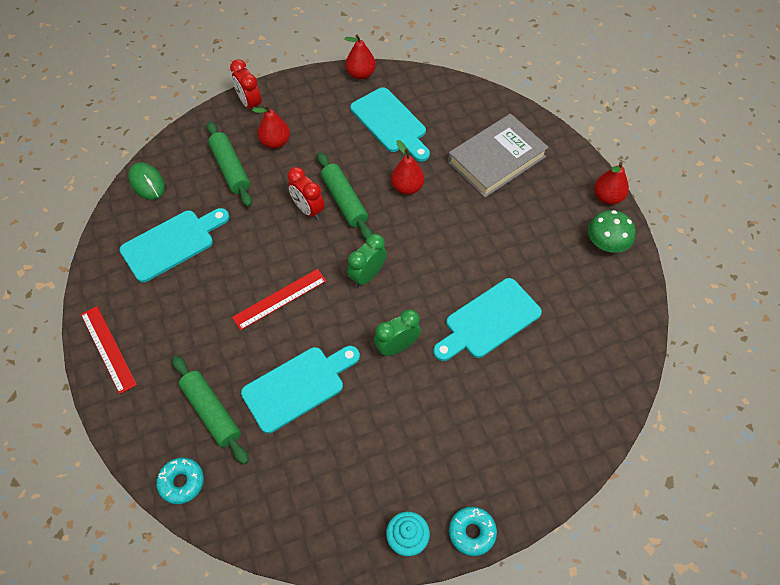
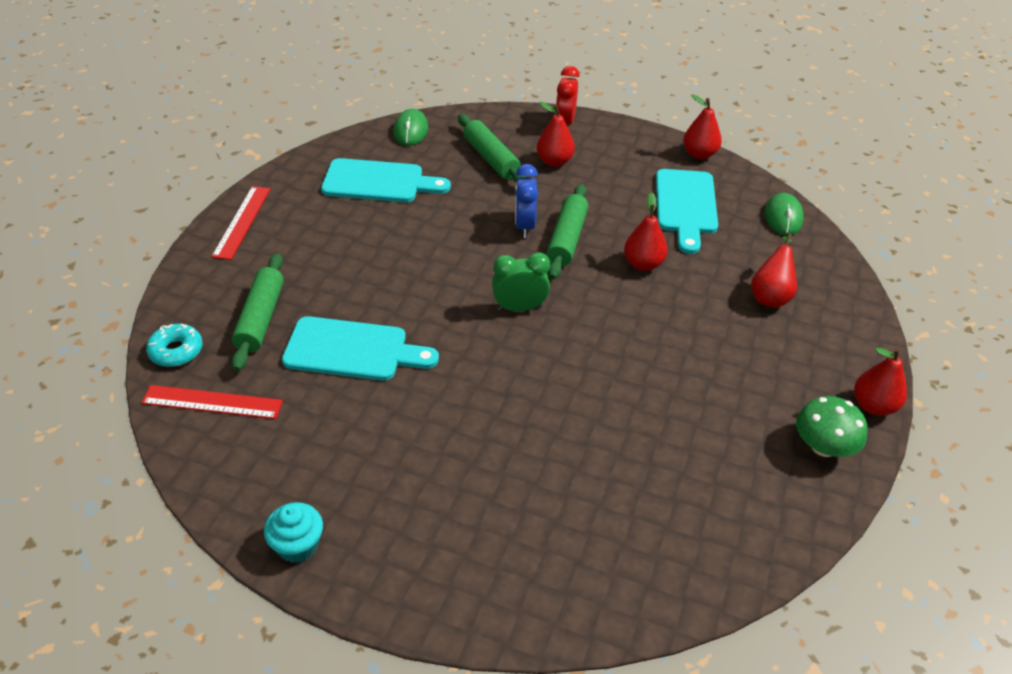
camera: 40 degrees right, 15 degrees down
green rolling pin [207,121,252,207] -> green rolling pin turned 45 degrees counterclockwise [458,114,526,183]
red ruler [232,269,326,330] -> red ruler moved to [141,385,283,419]
red clock [287,167,325,220] -> blue clock [515,164,538,238]
green clock [374,309,421,356] -> none
turquoise cutting board [433,278,542,361] -> none
grey book [448,114,549,198] -> red pear [751,233,797,308]
turquoise donut [449,507,497,556] -> none
none -> green mouse [765,193,804,235]

